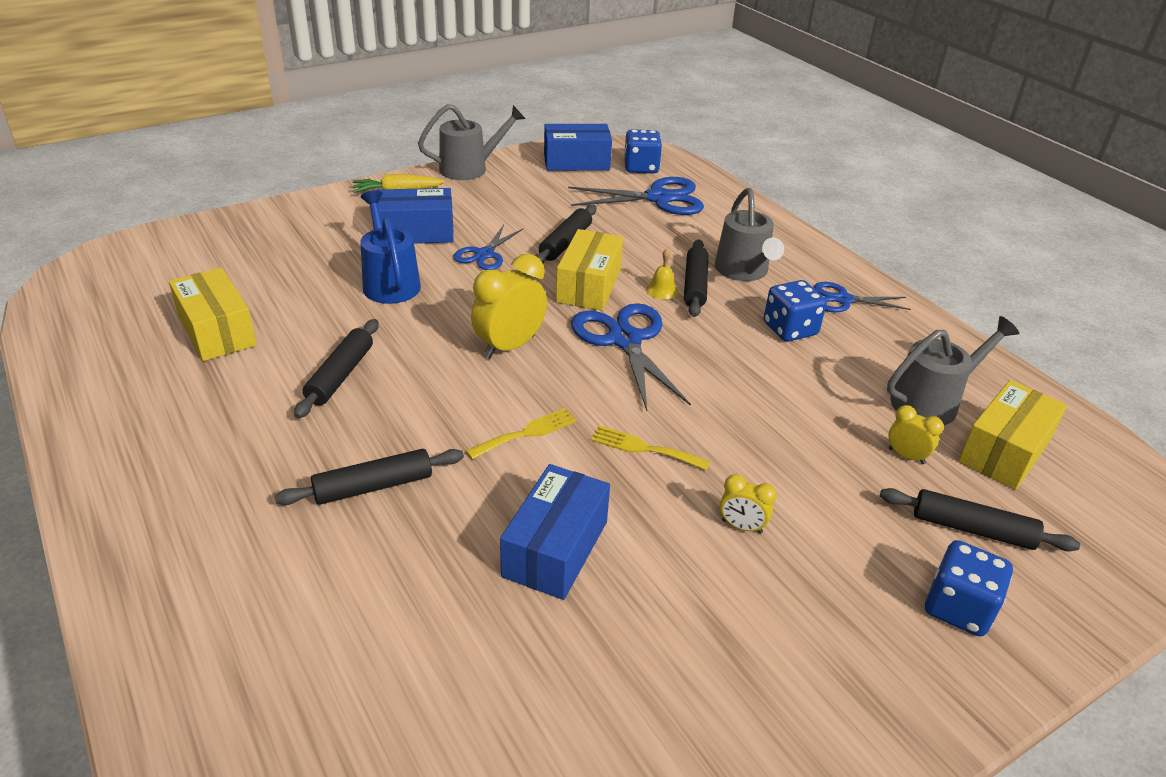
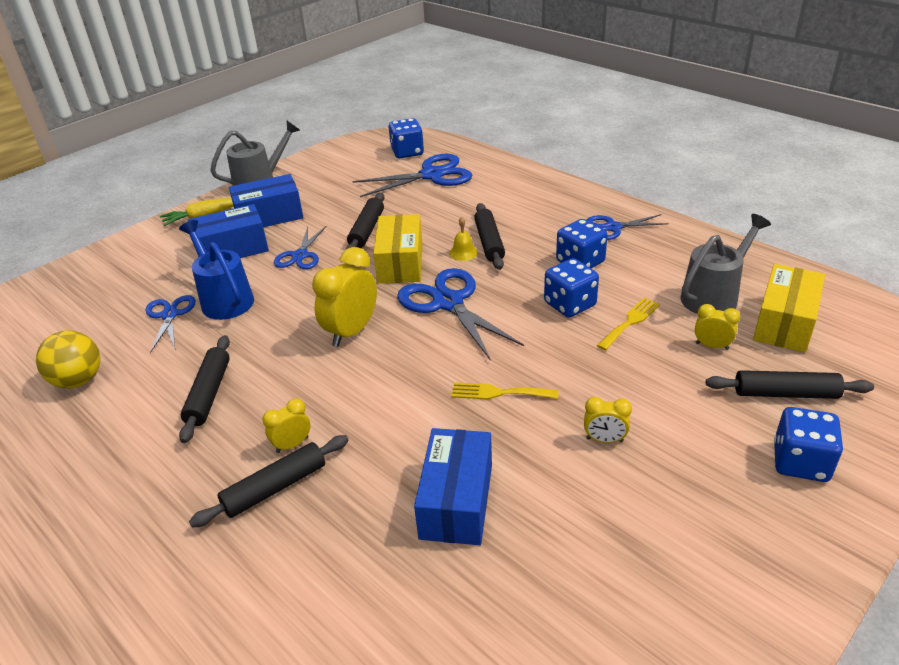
camera: 10 degrees left, 0 degrees up
yellow box [169,267,257,361] -> yellow ball [36,330,100,388]
yellow fork [466,408,577,459] -> yellow fork moved to [597,297,660,351]
blue box [544,124,612,171] -> blue box moved to [229,174,303,227]
grey watering can [715,188,784,281] -> none
none -> blue scissors [146,295,196,353]
none -> yellow clock [262,398,310,453]
none -> blue dice [544,258,599,318]

